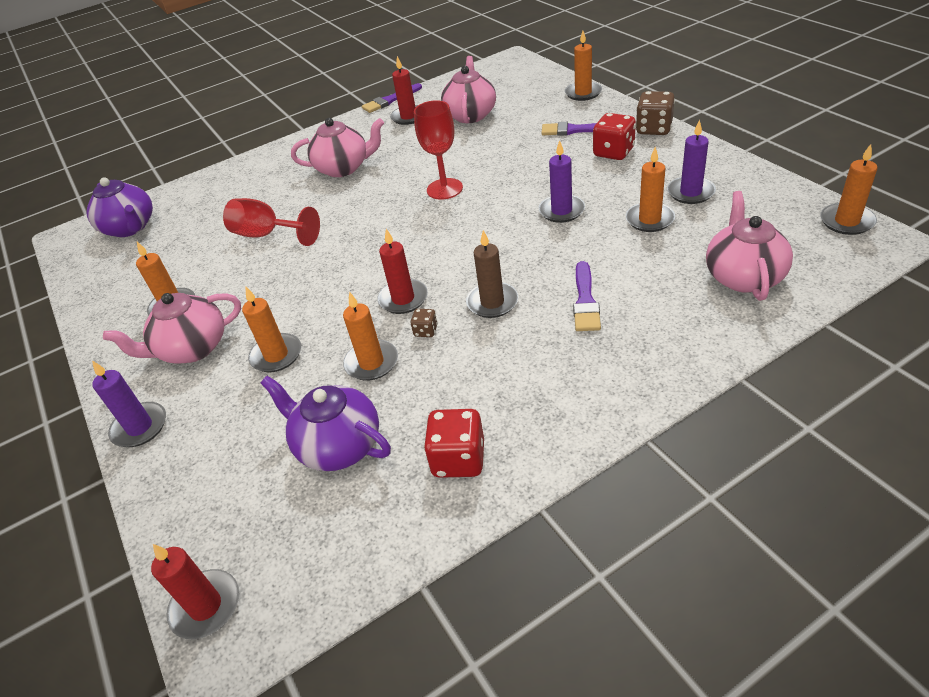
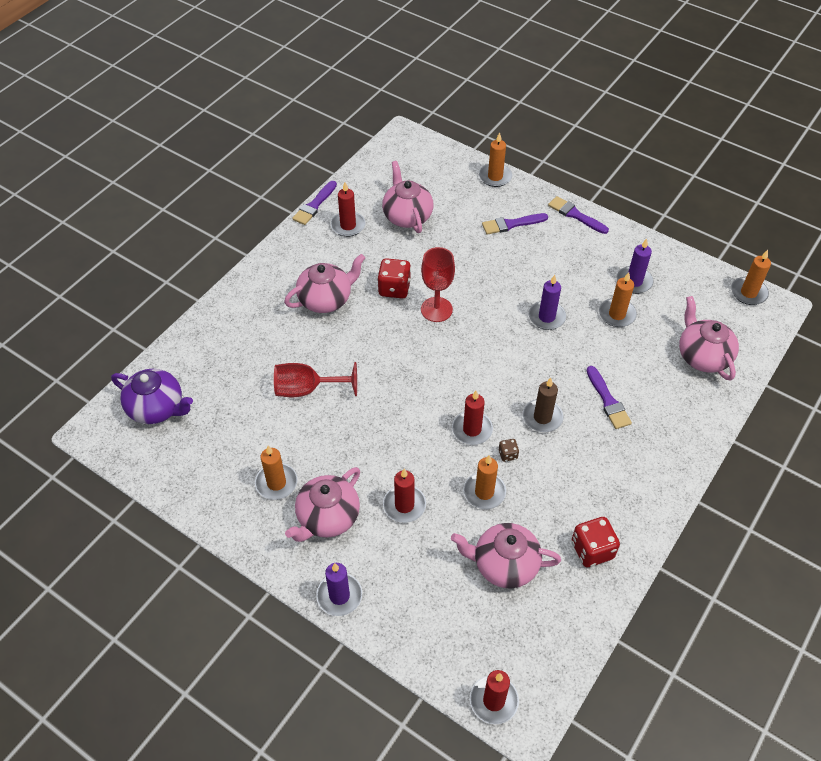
camera: 30 degrees left, 10 degrees up
orange candle [242,287,301,372] -> red candle [383,469,426,523]
purple teapot [261,376,391,471] -> pink teapot [451,523,561,588]
red dice [593,113,636,160] -> red dice moved to [377,258,411,299]
brown dice [636,91,675,135] -> purple brush [548,196,609,234]

